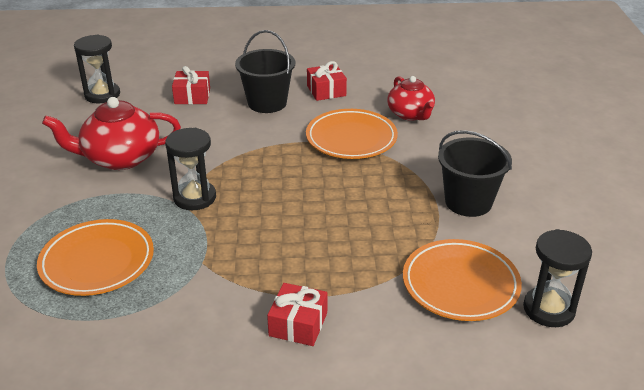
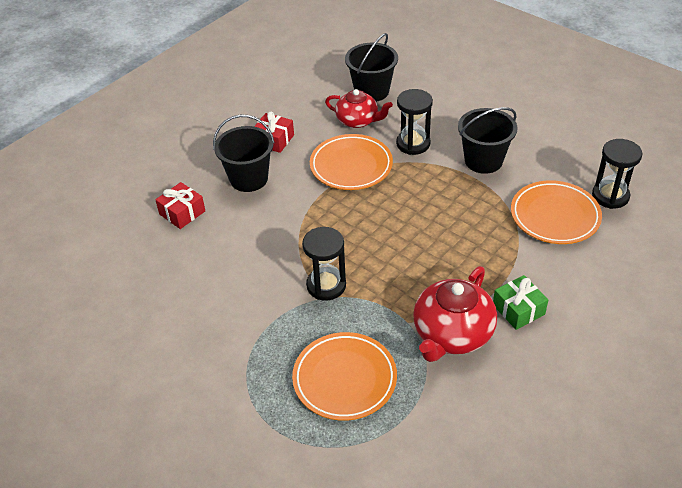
camera: 45 degrees left, 10 degrees up
red teapot [42,97,181,170] -> red teapot moved to [413,266,497,362]
black hourglass [74,35,120,103] -> black hourglass moved to [396,89,433,155]
red gift [267,283,327,346] -> green gift [493,275,548,330]
none -> black bucket [345,33,398,102]

